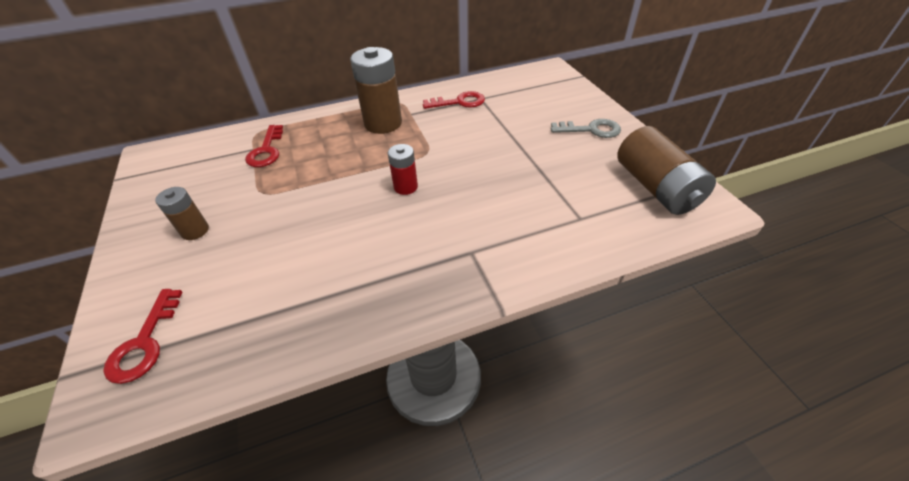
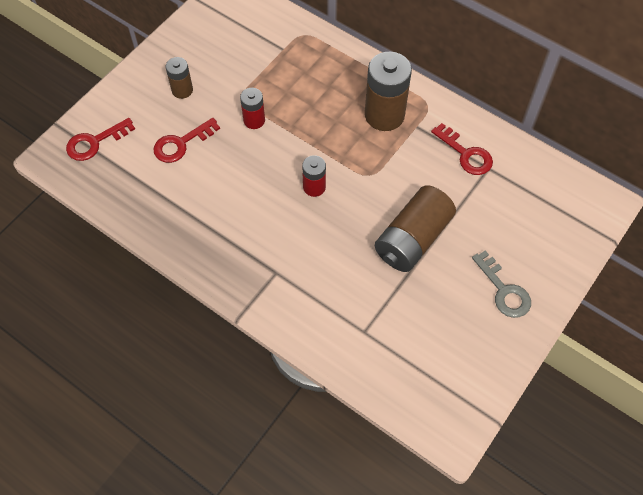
camera: 55 degrees right, 15 degrees up
red key [245,125,283,167] -> red key moved to [153,118,220,163]
brown battery [617,126,716,215] -> brown battery moved to [375,185,456,272]
none -> red battery [240,88,265,129]

